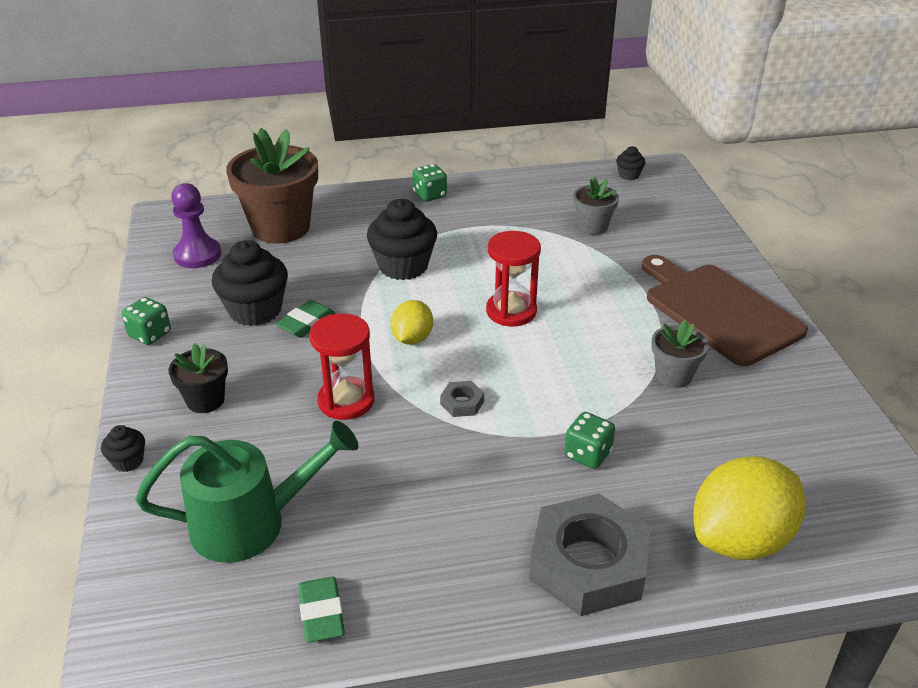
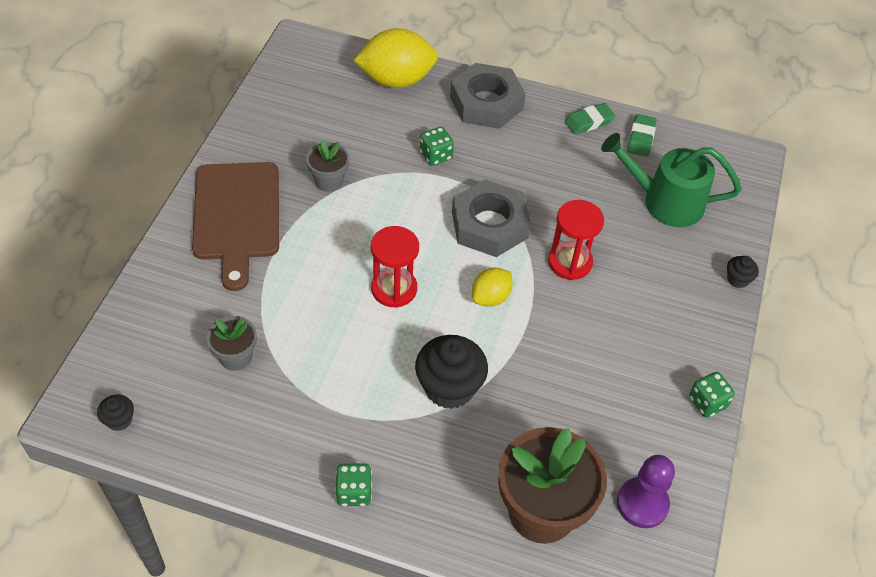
camera: 155 degrees left, 15 degrees up
black flower pot [169,344,228,413] -> none
black cupcake [212,240,288,326] -> none
green eraser [276,300,335,338] -> green eraser moved to [565,103,615,134]
grey nut [440,381,484,417] -> grey nut [452,179,531,257], size x2.42

